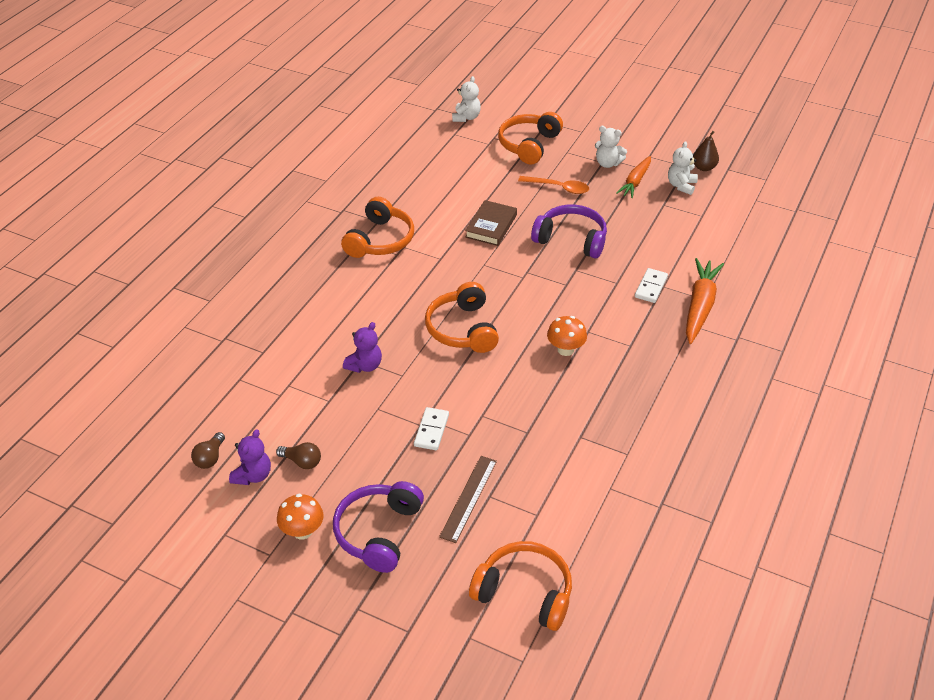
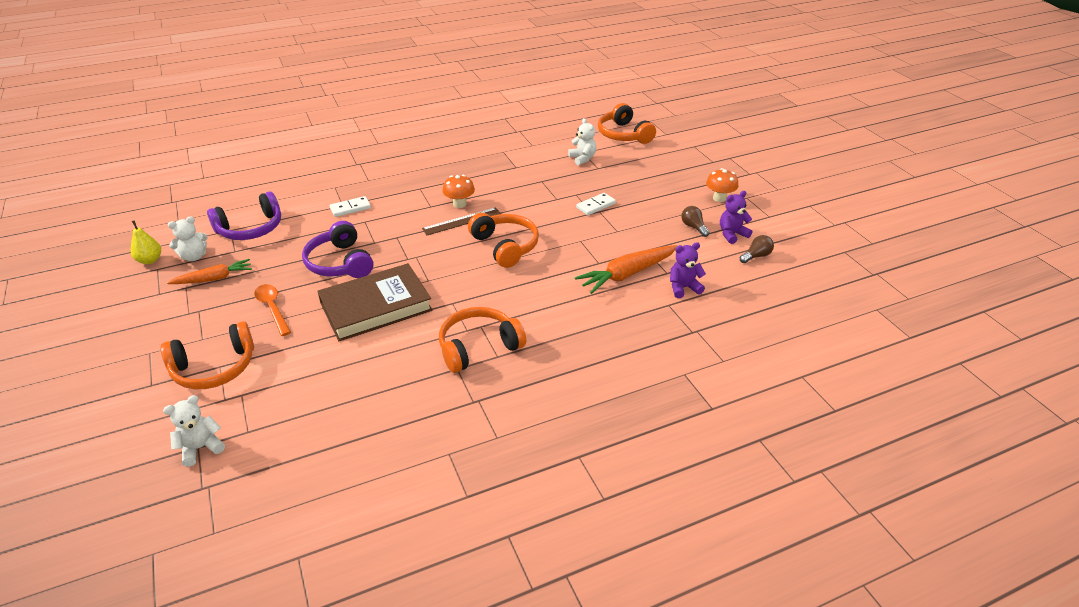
camera: 140 degrees left, 5 degrees down
purple headphones [333,481,424,573] -> purple headphones moved to [207,191,281,240]
purple teddy bear [343,322,382,373] -> purple teddy bear moved to [670,242,706,298]
orange headphones [425,282,499,353] -> orange headphones turned 60 degrees counterclockwise [468,213,539,268]
brown ruler [439,456,497,543] -> brown ruler moved to [422,207,501,235]
brown book [465,200,517,246] -> brown book [317,263,433,341], size x1.68
white teddy bear [595,126,627,168] -> white teddy bear moved to [568,118,596,165]
orange carrot [686,258,724,344] -> orange carrot moved to [575,245,678,294]
brown pear [693,131,719,171] -> yellow pear [131,220,161,264]

